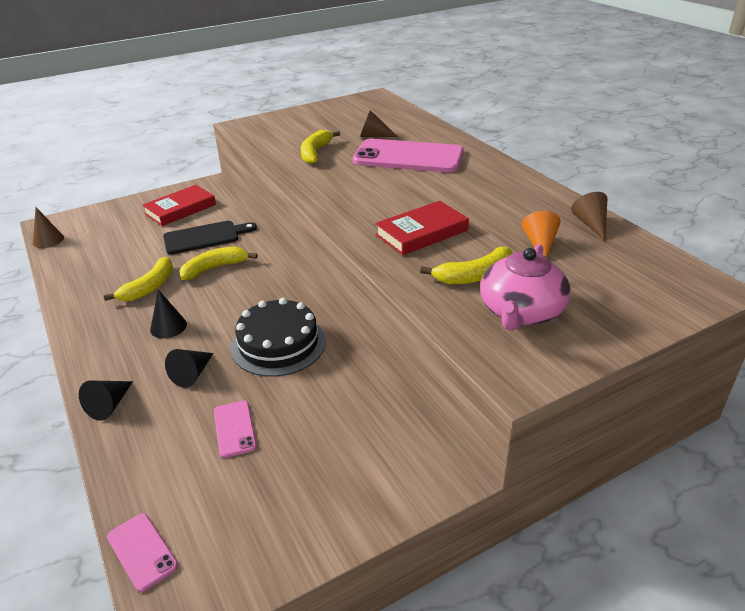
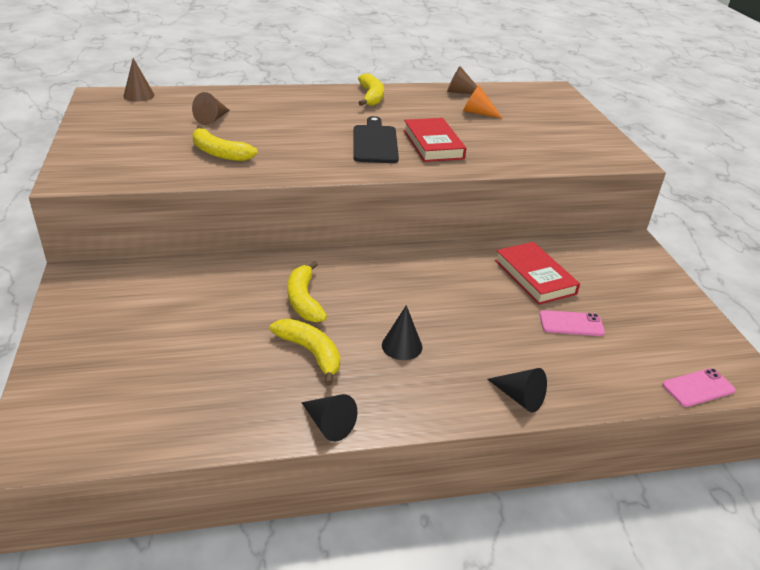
camera: 75 degrees left, 0 degrees up
brown cone [33,207,64,248] -> brown cone moved to [123,58,155,102]
red book [142,185,216,226] -> red book moved to [495,242,580,305]
black cutting board [163,221,257,254] -> black cutting board moved to [353,116,399,163]
black cone [165,349,214,388] -> black cone moved to [301,394,357,442]
black cake [231,298,326,377] -> none
pink phone [353,139,464,172] -> none
yellow banana [420,247,512,284] -> yellow banana moved to [358,73,384,106]
pink teapot [480,244,571,331] -> none

